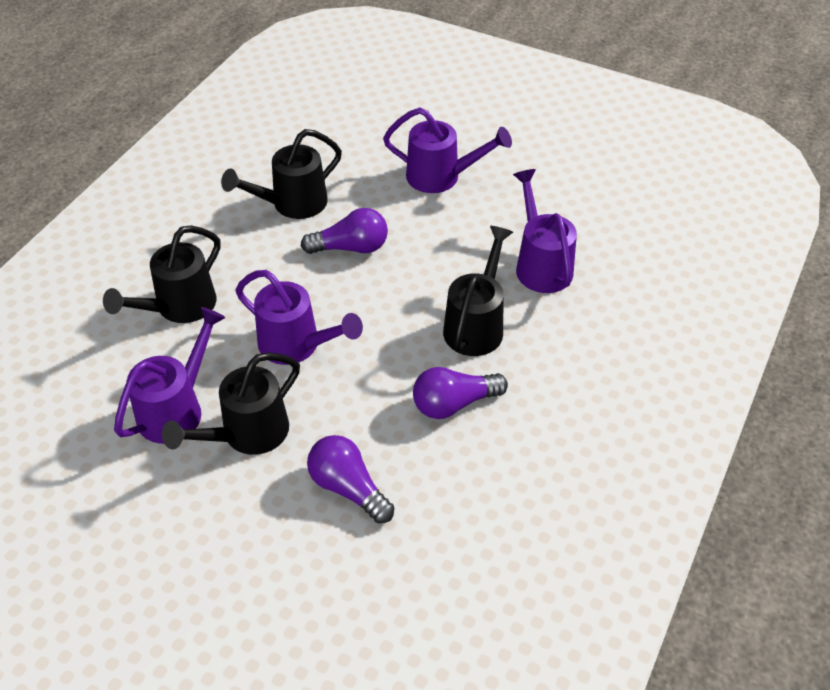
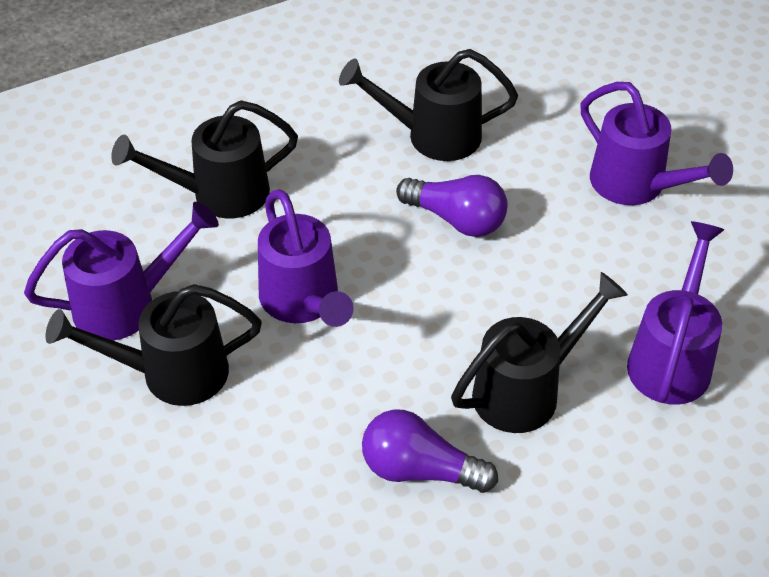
camera: 35 degrees right, 0 degrees up
purple light bulb [307,435,394,524] -> none

